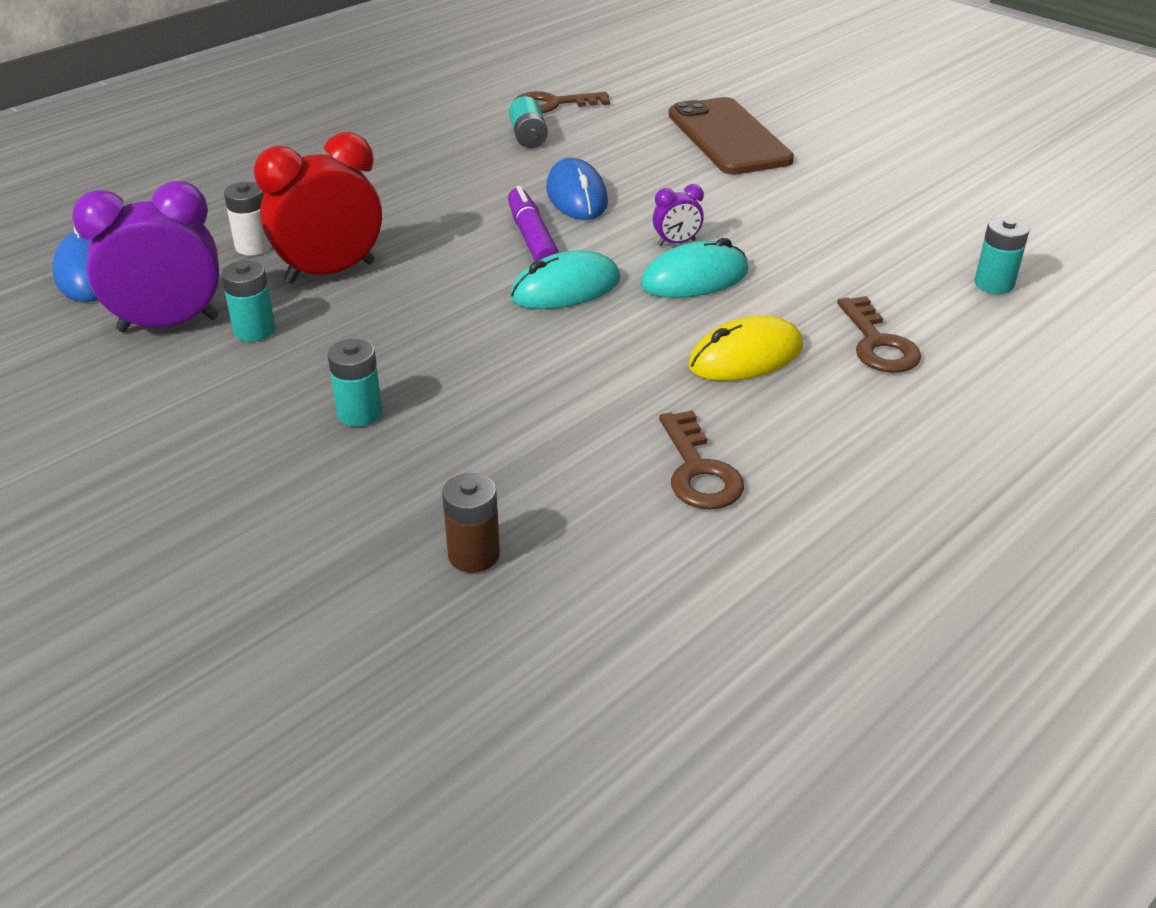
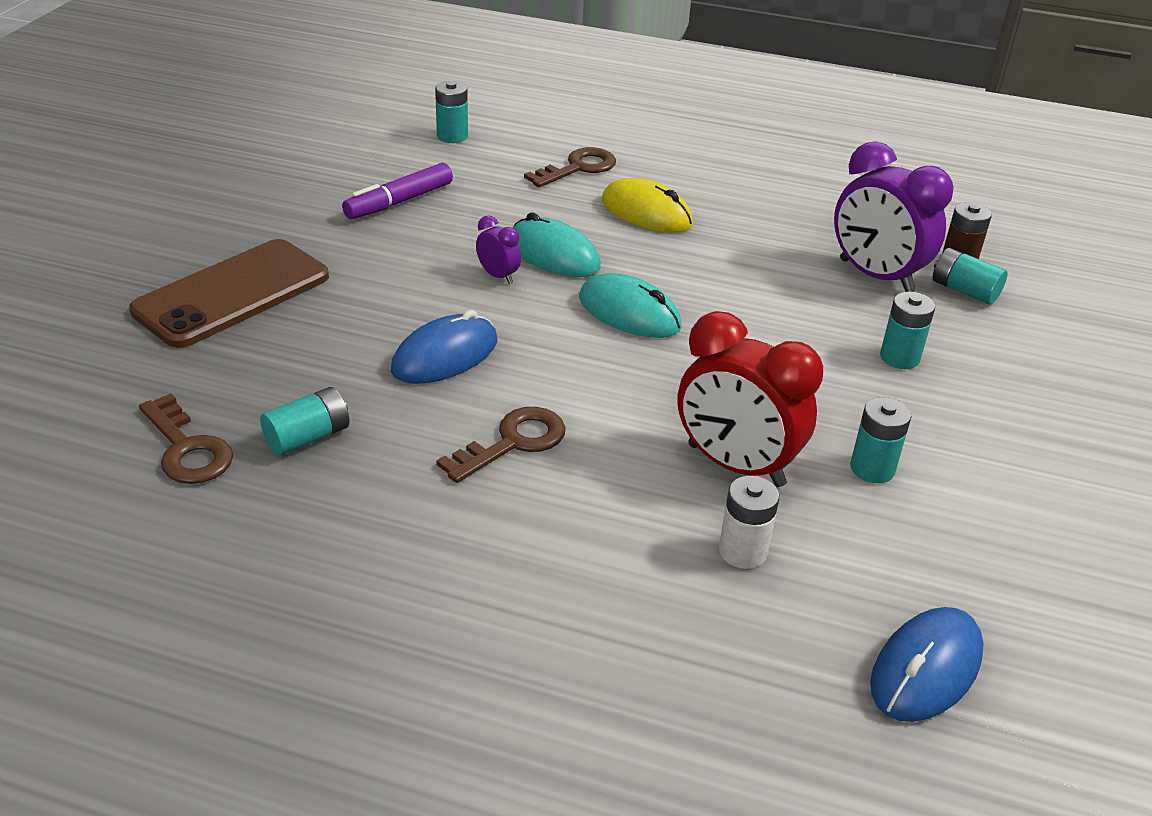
camera: 120 degrees left, 0 degrees up
purple clock [72,181,220,332] -> purple clock moved to [834,141,954,292]
purple marker [508,186,559,261] -> purple marker moved to [342,163,453,219]
brown key [659,410,744,509] -> brown key moved to [436,407,566,483]
none -> turquoise battery [933,248,1008,305]

